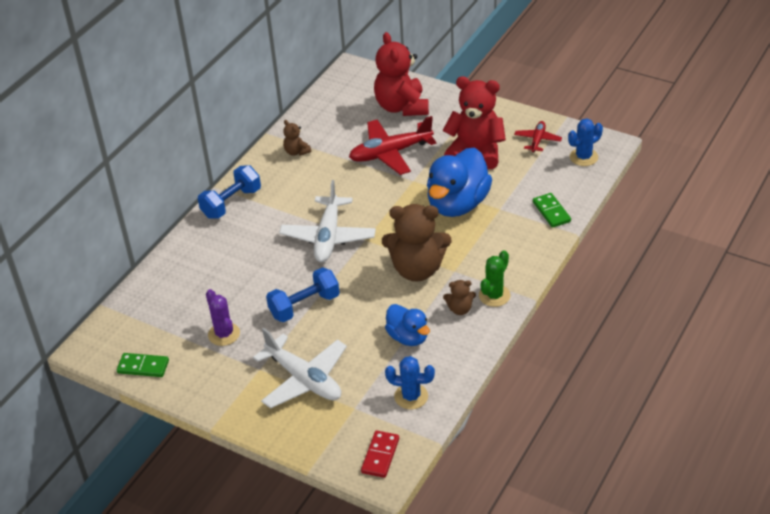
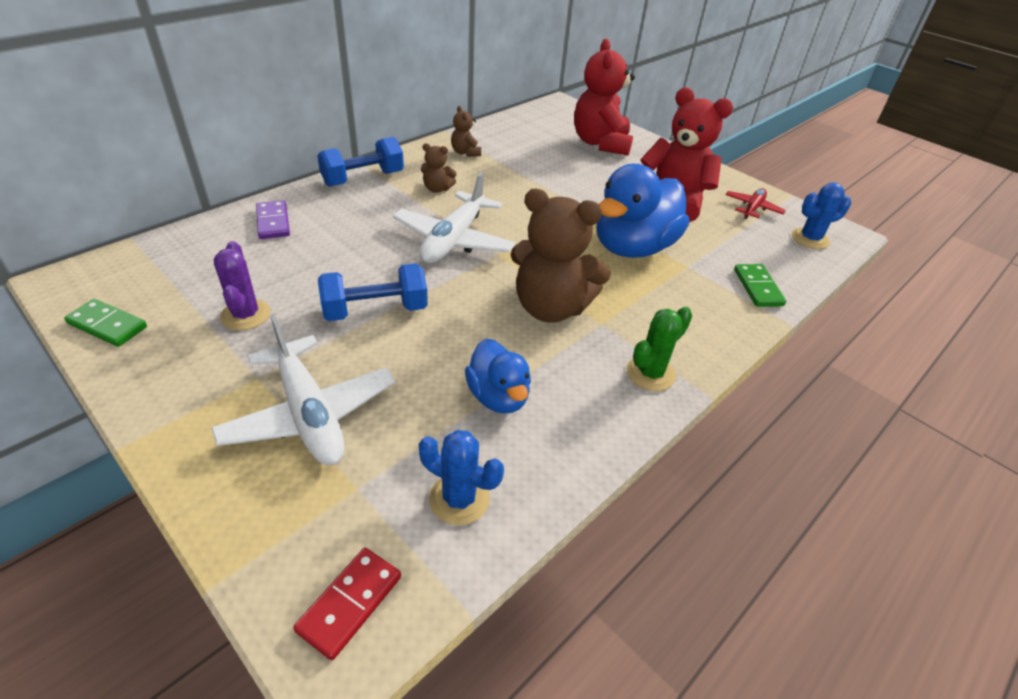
camera: 10 degrees right, 0 degrees up
red plane [349,116,436,175] -> none
brown teddy bear [443,280,476,315] -> brown teddy bear moved to [421,143,457,193]
none -> purple domino [256,200,290,239]

